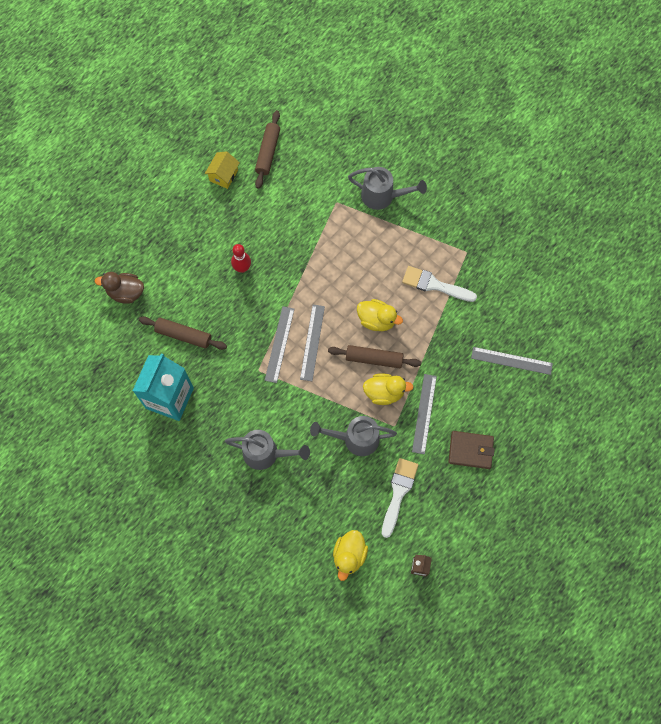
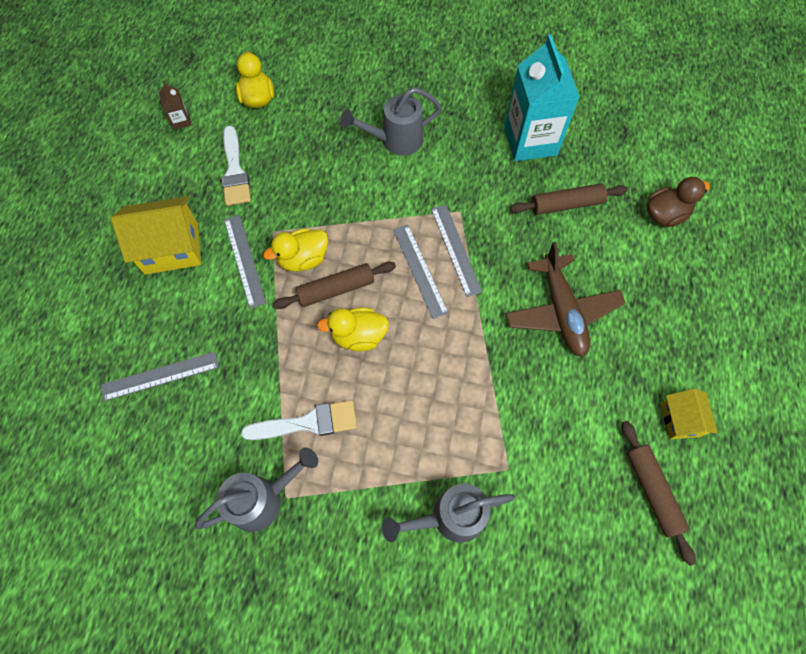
camera: 150 degrees right, 5 degrees down
red bowling pin [231,244,251,273] -> brown plane [506,242,625,357]
grey watering can [310,416,397,456] -> grey watering can moved to [195,447,318,532]
brown wallet [448,431,495,469] -> yellow house [111,196,201,275]

